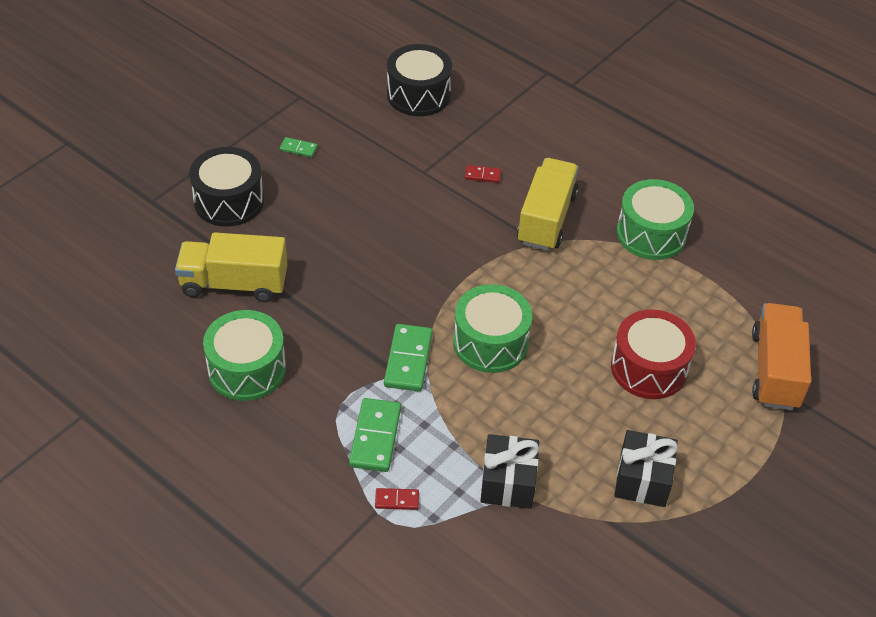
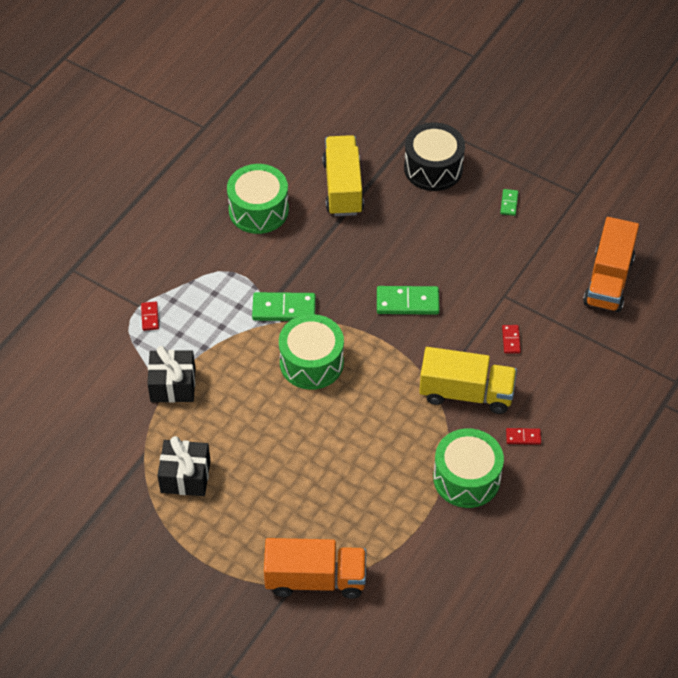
camera: 85 degrees right, 5 degrees up
green domino [349,398,401,472] -> green domino moved to [377,286,440,315]
black drum [387,44,452,116] -> orange truck [583,217,639,312]
red drum [611,309,696,399] -> none
none -> red domino [506,428,541,445]

